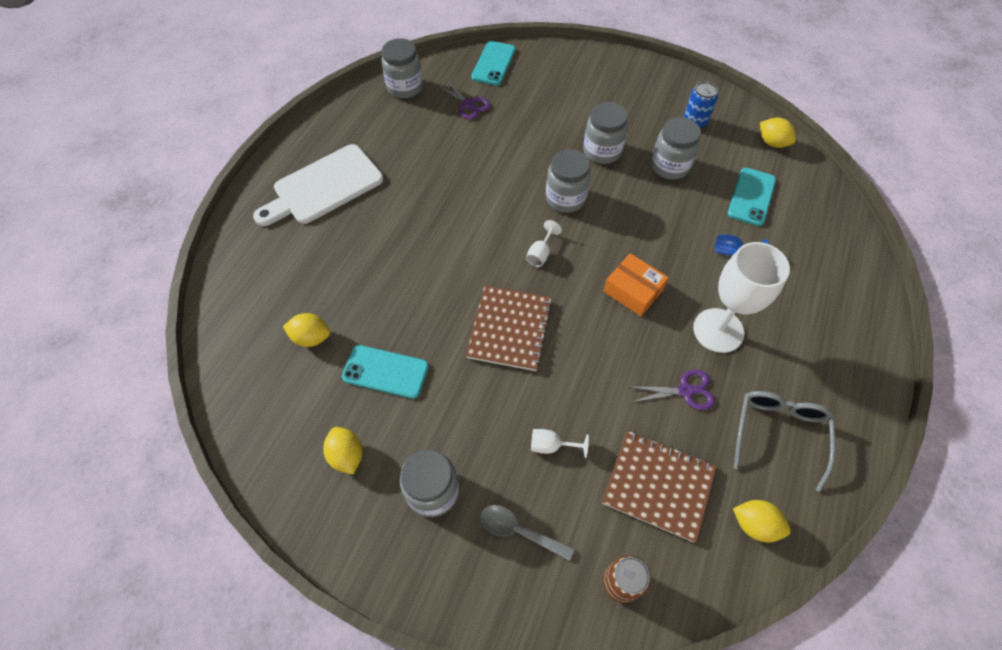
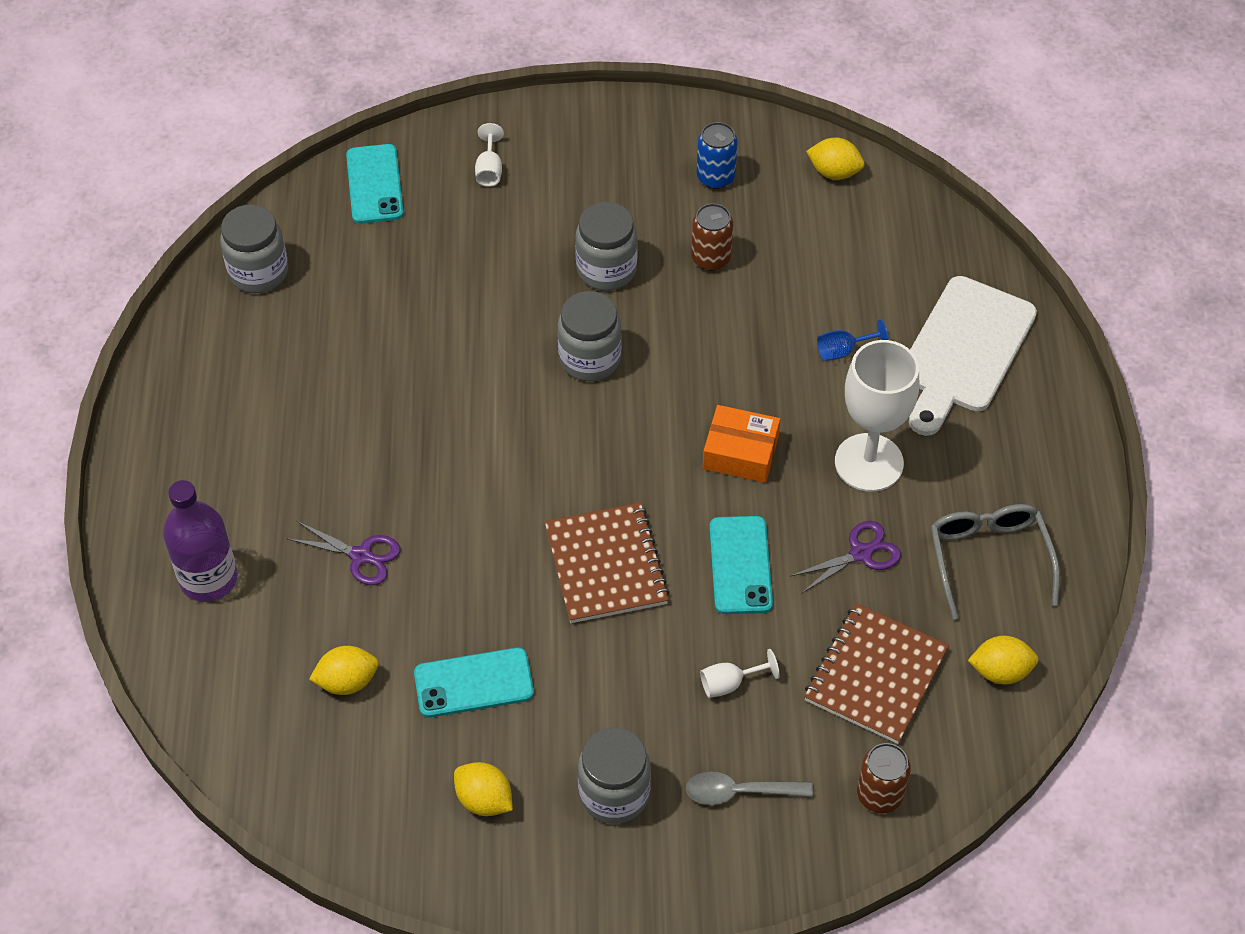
camera: 25 degrees left, 5 degrees down
white cutting board [253,144,383,226] -> white cutting board moved to [909,276,1037,436]
purple scissors [436,79,490,120] -> purple scissors moved to [288,521,400,585]
white goblet [526,220,562,267] -> white goblet moved to [475,123,504,187]
brown notebook [602,431,717,543] -> brown notebook turned 60 degrees counterclockwise [804,603,949,744]
grey jar [651,117,701,180] -> brown can [691,203,733,271]
turquoise phone [728,168,776,226] -> turquoise phone moved to [709,516,773,614]
none -> purple bottle [163,480,238,602]

